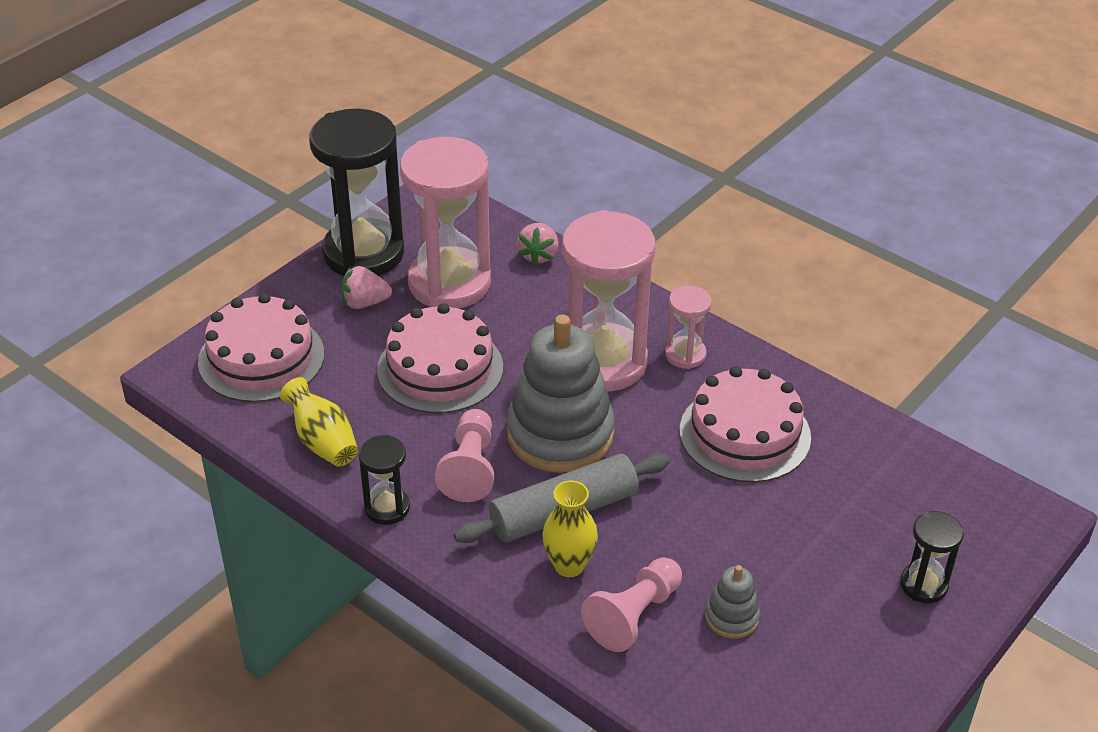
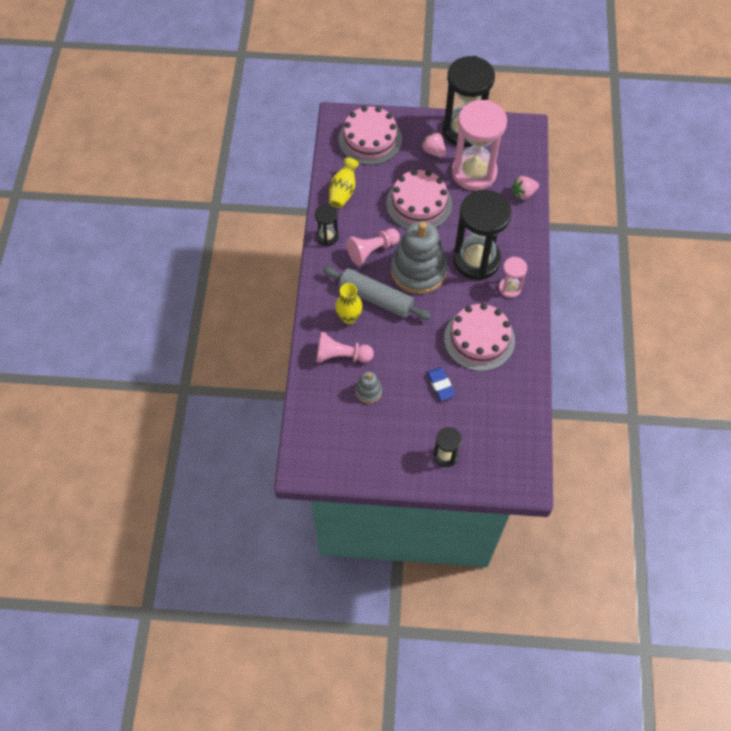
camera: 55 degrees right, 20 degrees up
pink hourglass [562,210,656,392] -> black hourglass [453,190,512,280]
none -> blue eraser [427,367,456,401]

